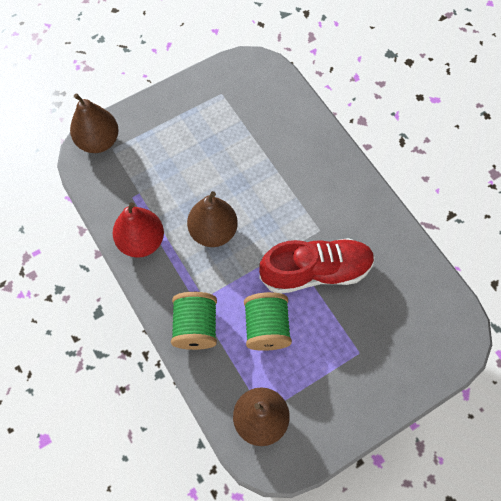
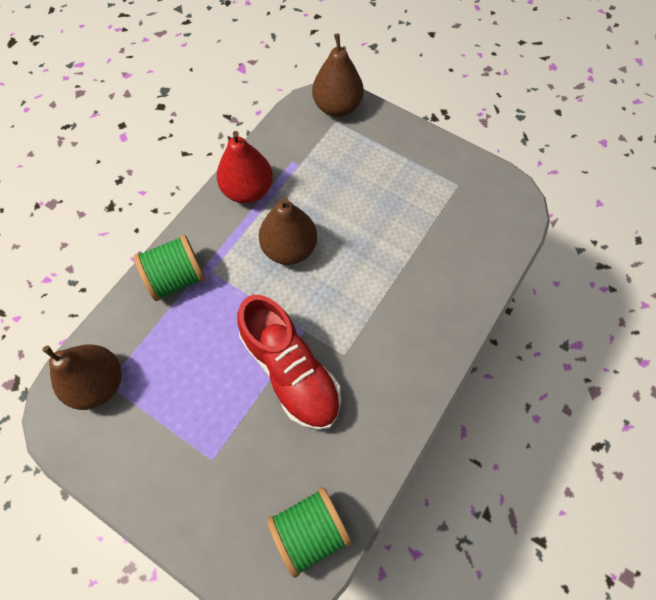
camera: 65 degrees right, 0 degrees up
green spool [244,292,292,351] -> green spool moved to [267,487,352,578]

